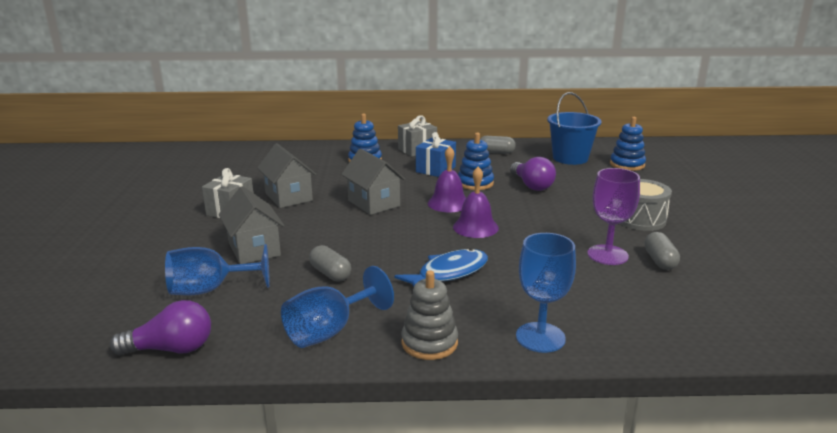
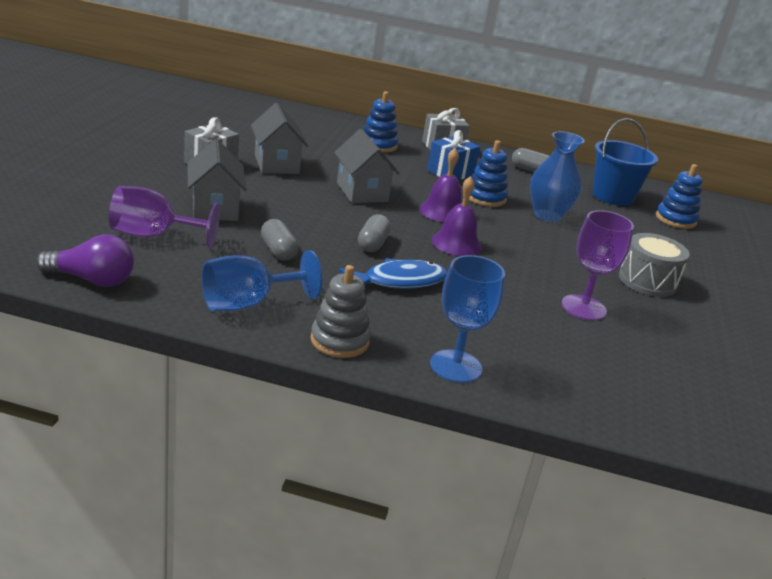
camera: 10 degrees right, 5 degrees up
blue goblet [165,244,270,296] -> purple goblet [109,186,220,248]
purple light bulb [510,157,556,191] -> blue vase [530,131,585,222]
grey capsule [644,232,680,270] -> grey capsule moved to [358,214,391,252]

